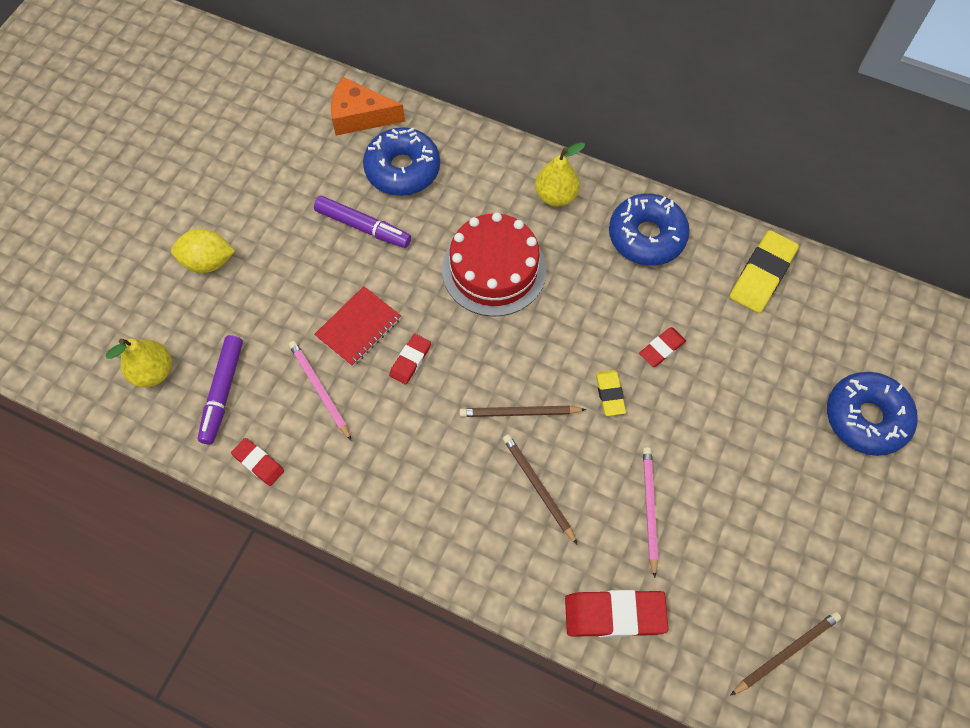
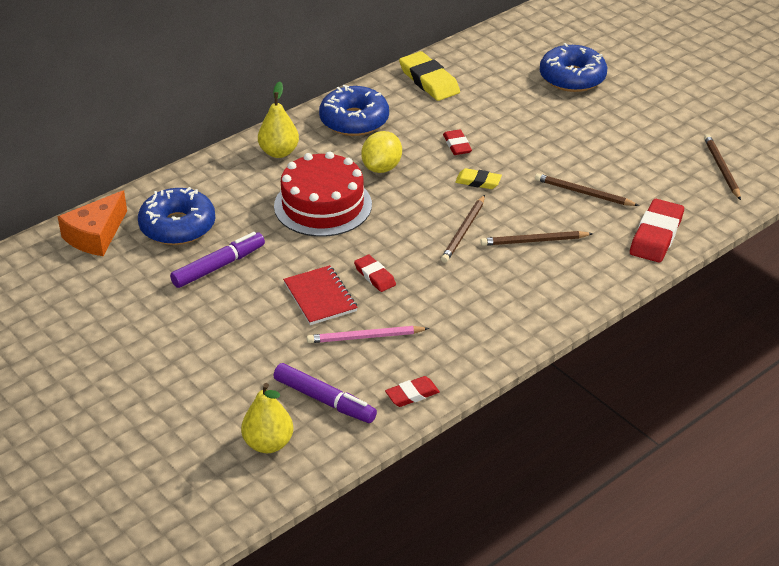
camera: 65 degrees left, 25 degrees down
yellow lemon [171,229,235,273] -> yellow lemon moved to [361,131,402,173]
pink pencil [643,447,658,578] -> brown pencil [535,173,639,206]

